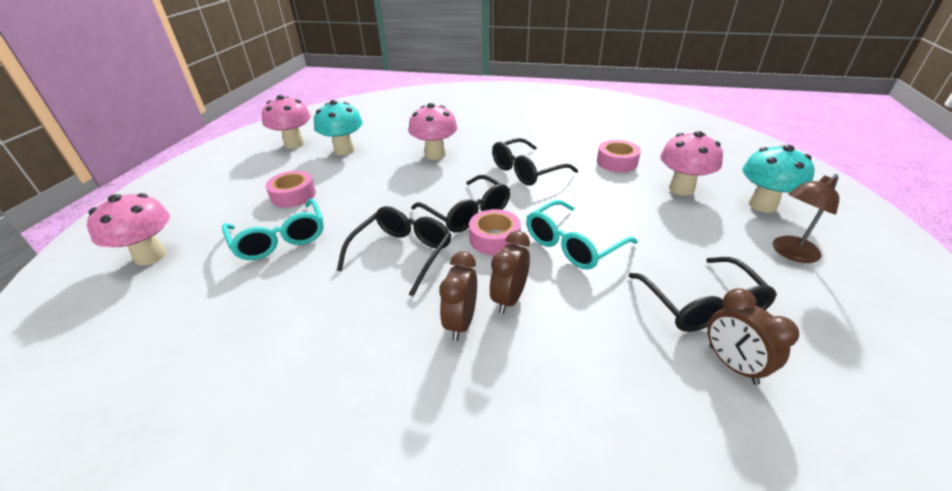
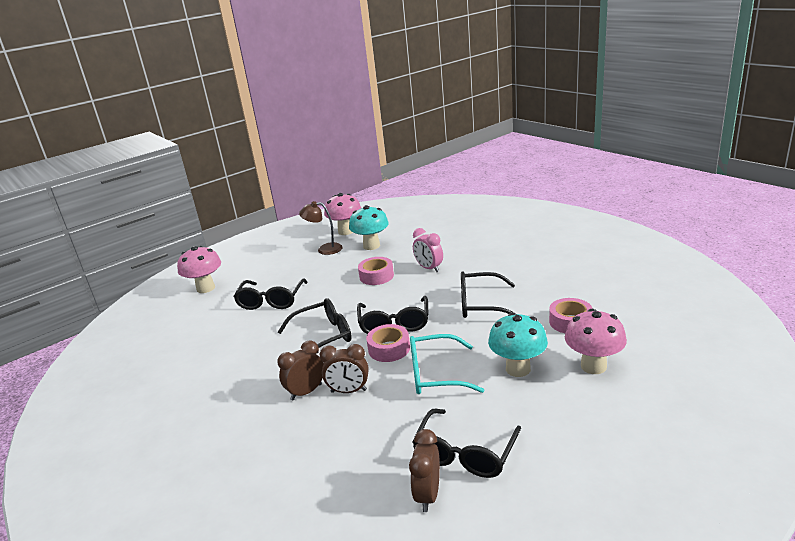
camera: 40 degrees right, 10 degrees down
turquoise glasses [222,198,323,260] -> black glasses [233,278,308,310]
pink tape [266,171,316,208] -> pink tape moved to [358,257,394,285]
pink mushroom [408,103,457,160] -> pink clock [413,228,443,272]
brown clock [490,231,530,314] -> brown clock turned 150 degrees counterclockwise [320,344,369,393]
turquoise mushroom [742,145,815,213] -> turquoise mushroom moved to [488,313,548,377]
brown lamp [773,174,839,263] -> brown lamp moved to [299,201,343,255]

